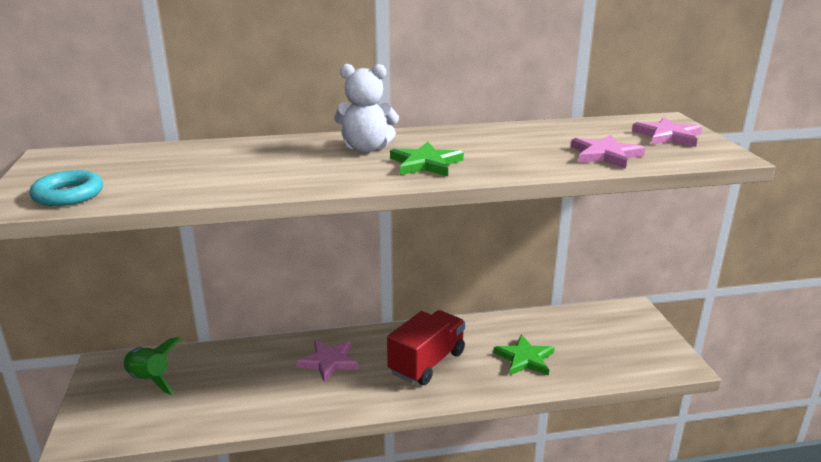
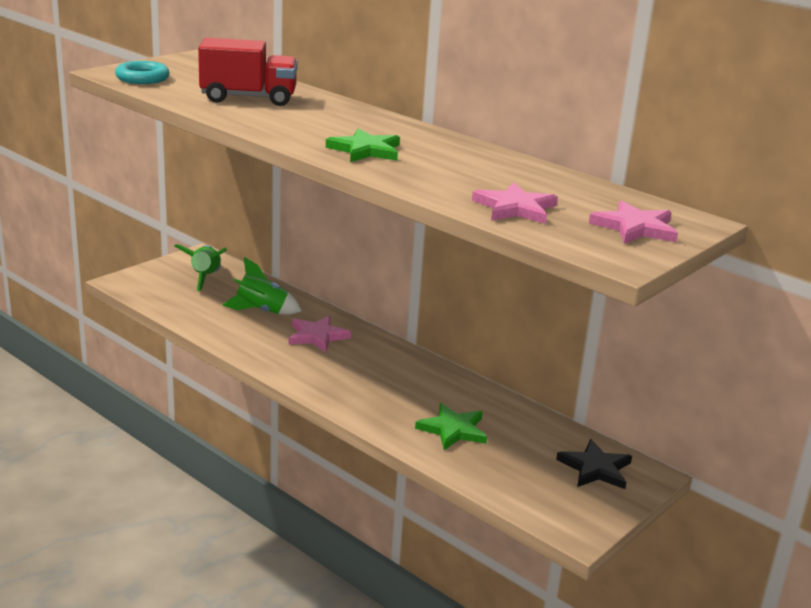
camera: 50 degrees right, 0 degrees up
white teddy bear [334,64,399,152] -> none
red truck [387,310,466,385] -> red truck moved to [198,38,298,106]
none -> green rocket [222,257,302,315]
none -> black star [556,439,632,489]

